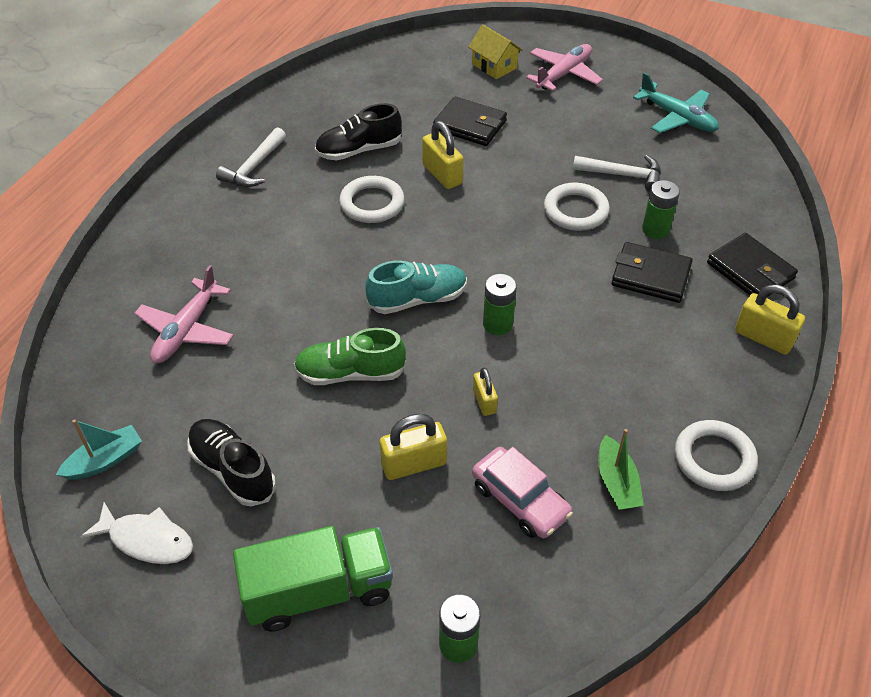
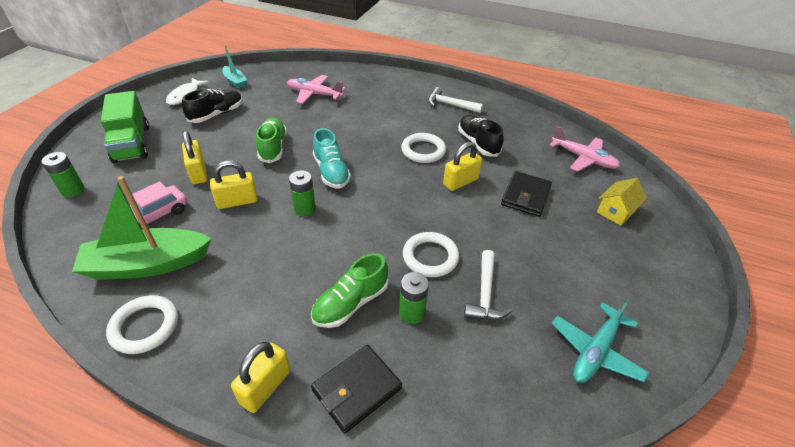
camera: 85 degrees right, 5 degrees down
yellow padlock [473,368,498,416] -> yellow padlock [210,161,258,209], size x1.64
pink plane [526,44,603,91] -> pink plane moved to [549,126,620,172]
green boat [598,429,644,510] -> green boat [72,176,211,280], size x2.00
black wallet [611,242,693,303] -> green shoe [311,253,388,328]

